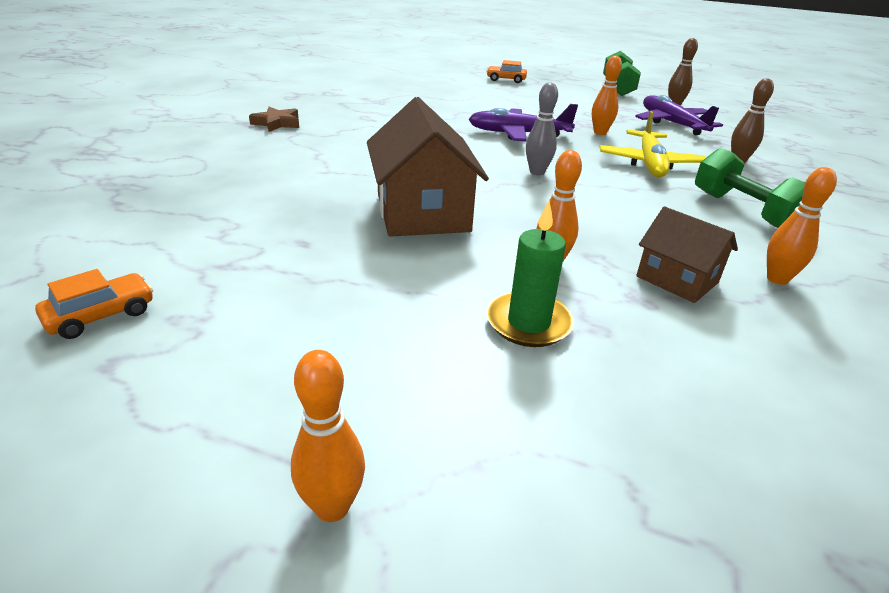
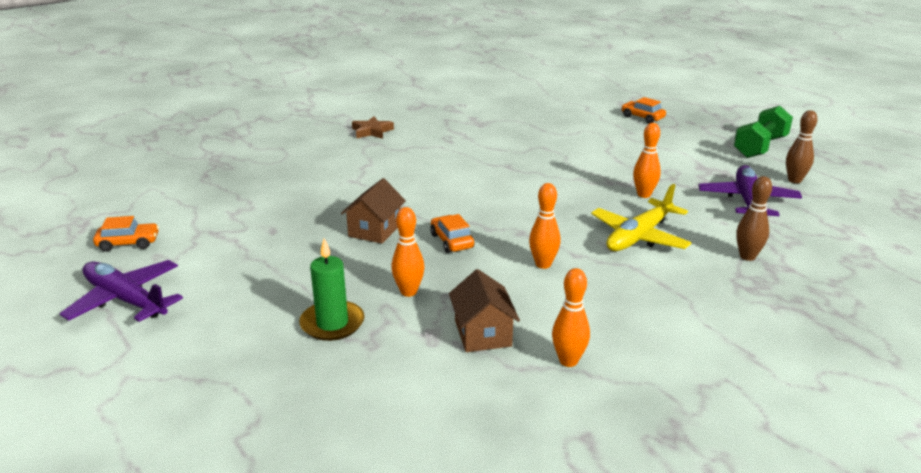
camera: 35 degrees right, 5 degrees down
orange bowling pin [291,350,365,522] -> orange bowling pin moved to [529,183,561,269]
brown house [367,97,489,237] -> brown house [341,178,406,244], size x0.58
purple plane [469,104,578,142] -> purple plane moved to [60,260,183,322]
grey bowling pin [526,82,558,175] -> none
green dumbbell [695,148,805,228] -> none
none -> orange car [430,214,474,253]

